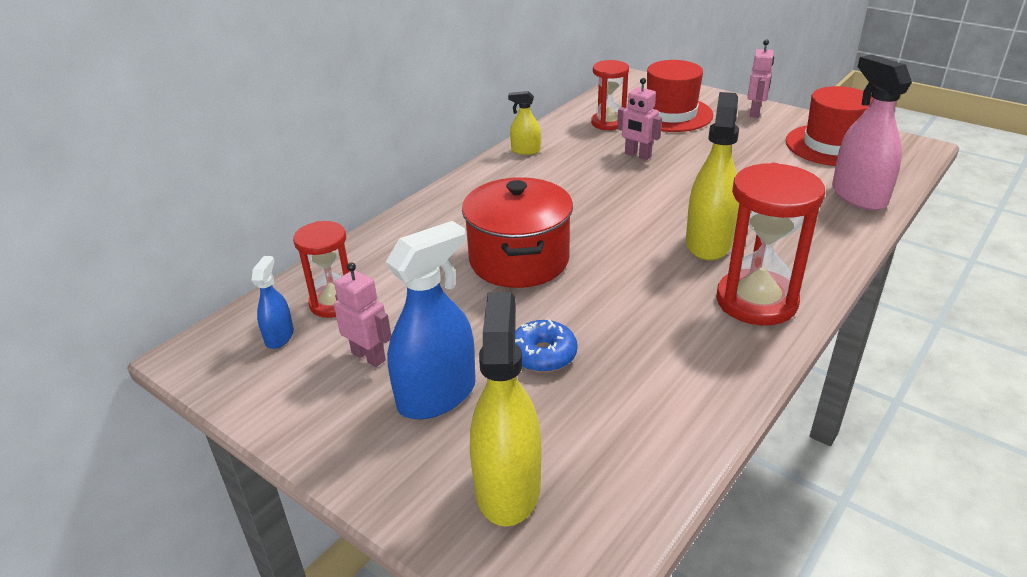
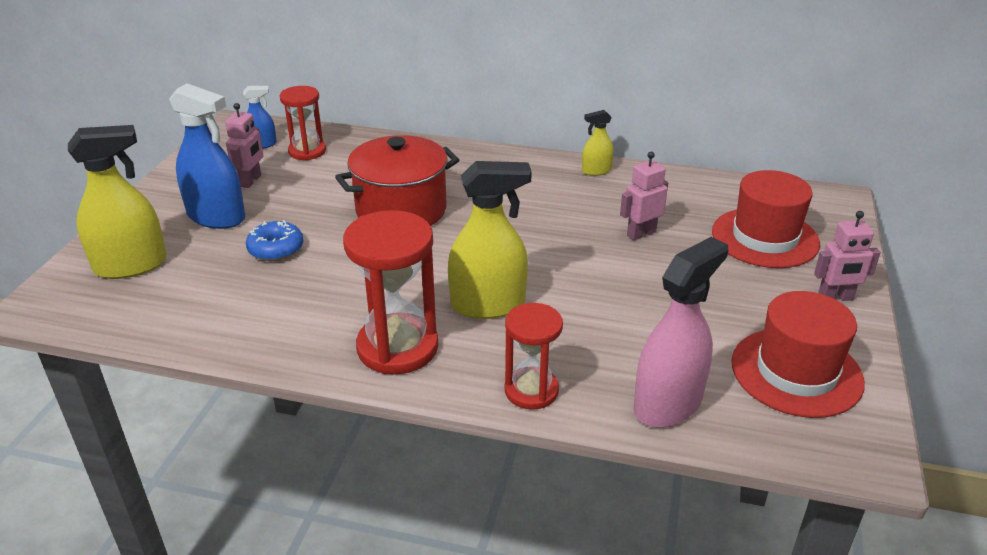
camera: 65 degrees right, 0 degrees up
yellow spray bottle [508,91,541,155] -> yellow spray bottle turned 90 degrees counterclockwise [582,110,614,176]
red hourglass [591,60,629,130] -> red hourglass moved to [505,303,563,410]
pink robot [617,78,662,160] -> pink robot turned 45 degrees clockwise [620,152,668,241]

